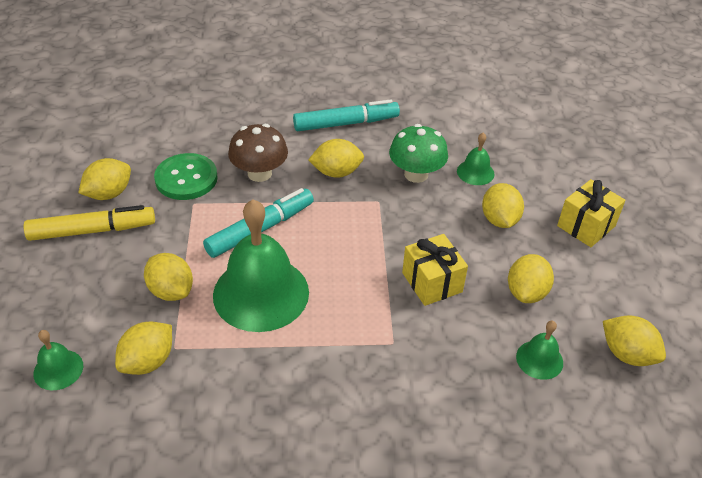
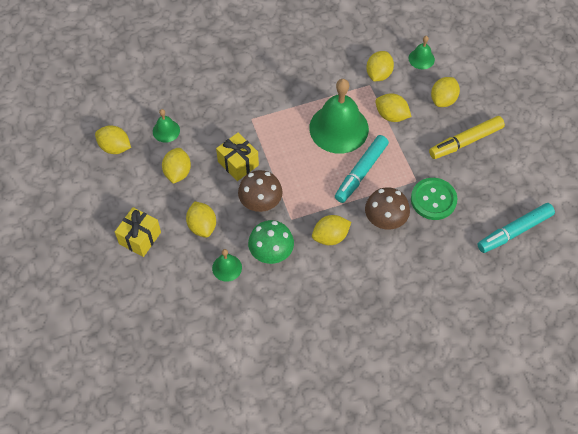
camera: 165 degrees right, 15 degrees up
yellow lemon [78,158,131,200] -> yellow lemon moved to [431,77,460,107]
turquoise marker [293,99,400,131] -> turquoise marker moved to [478,203,555,253]
none -> brown mushroom [238,170,283,212]

